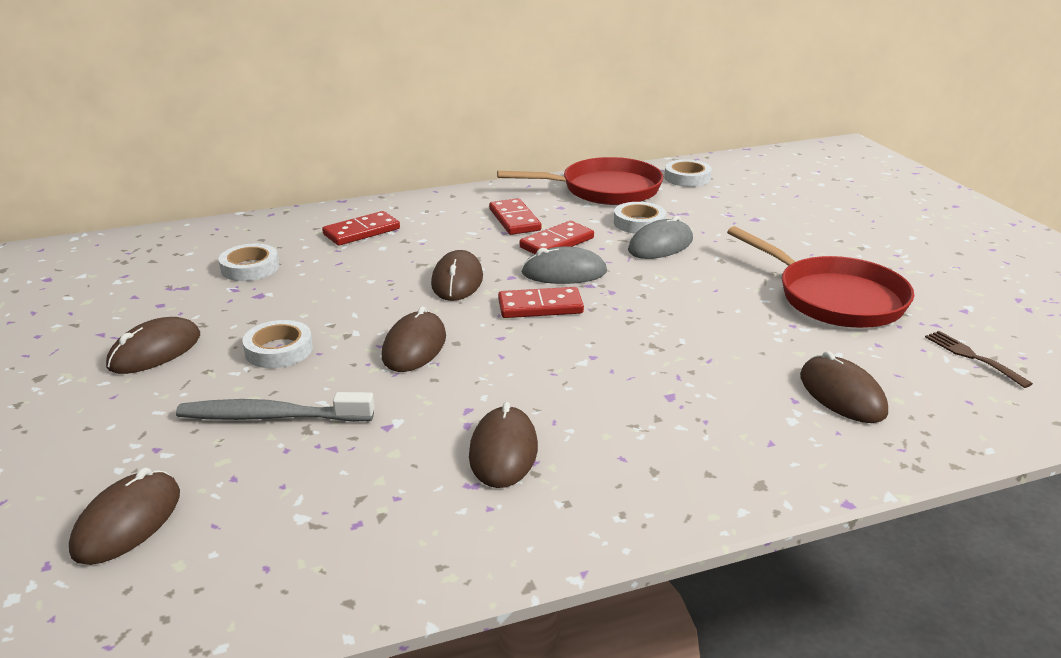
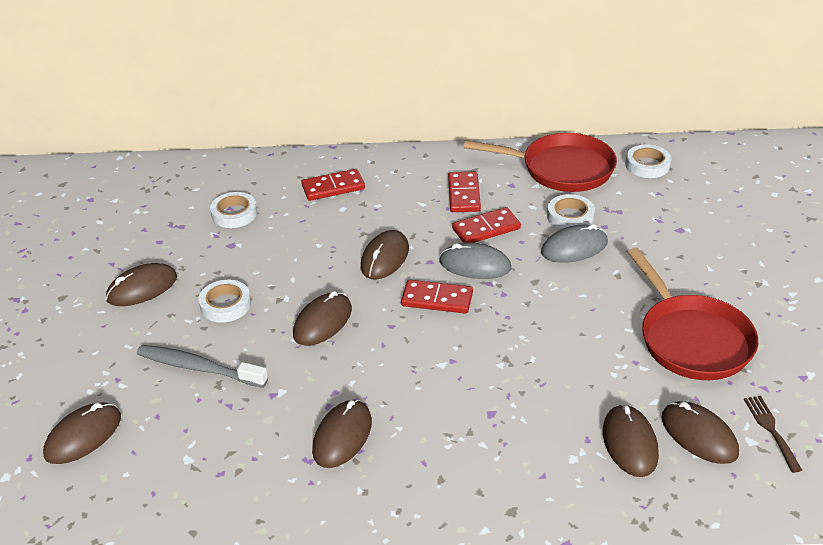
camera: 20 degrees right, 10 degrees up
none -> brown mouse [661,401,739,464]

